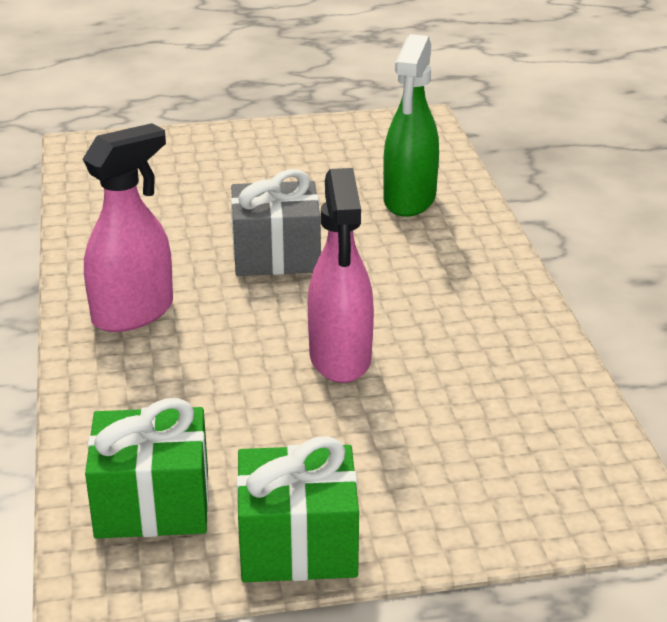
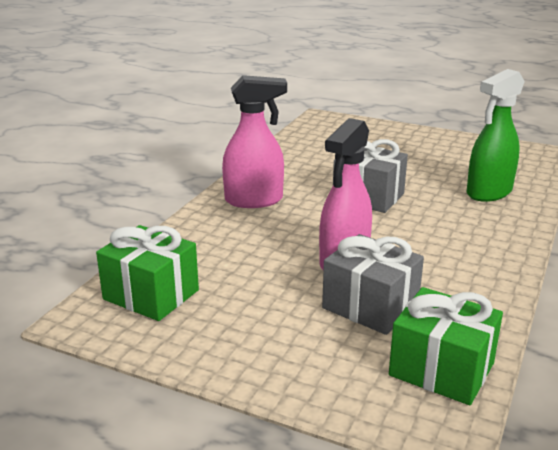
camera: 35 degrees right, 5 degrees down
green gift [236,436,359,582] -> green gift moved to [389,287,503,405]
none -> grey gift [322,234,424,335]

